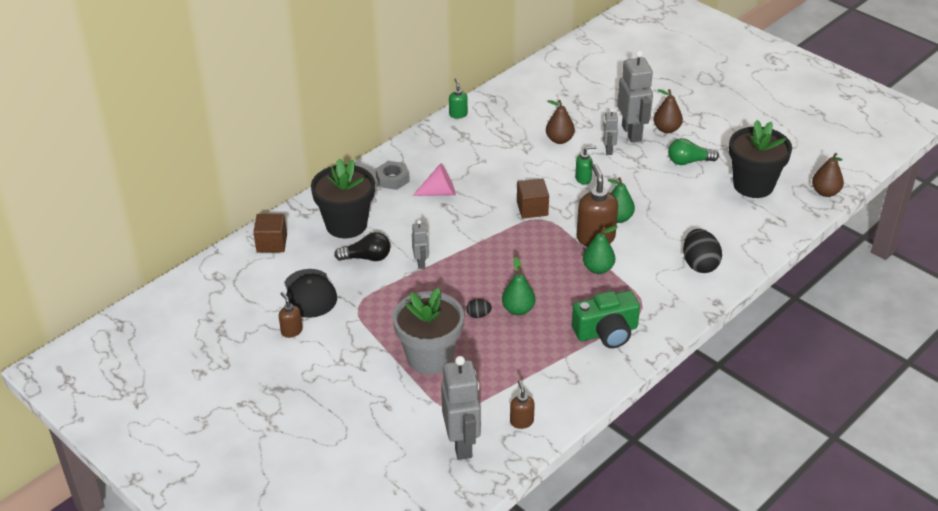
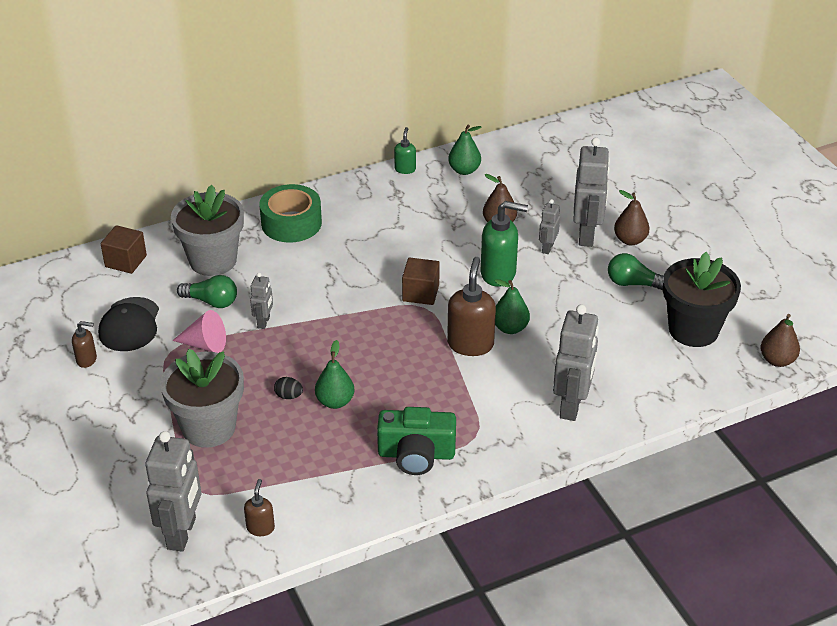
camera: 20 degrees right, 0 degrees up
brown soap dispenser [279,292,303,338] -> brown soap dispenser turned 105 degrees clockwise [72,321,97,368]
black flower pot [311,158,375,238] -> grey flower pot [171,185,244,276]
black light bulb [334,232,390,261] -> green light bulb [177,275,237,308]
grey nut [376,161,410,190] -> green tape [259,184,322,242]
pink cone [413,163,456,196] -> pink cone moved to [172,310,226,353]
green soap dispenser [575,146,597,185] -> green soap dispenser [481,201,528,287], size x1.88
green pear [583,226,618,274] -> green pear moved to [448,125,482,175]
black egg [683,229,722,273] -> grey robot [553,304,599,421]

